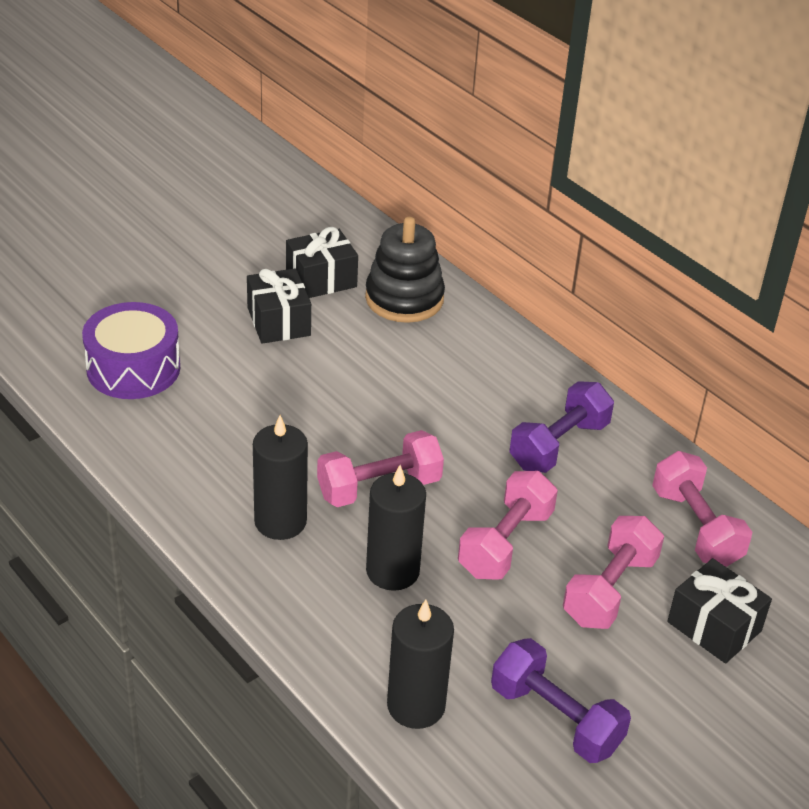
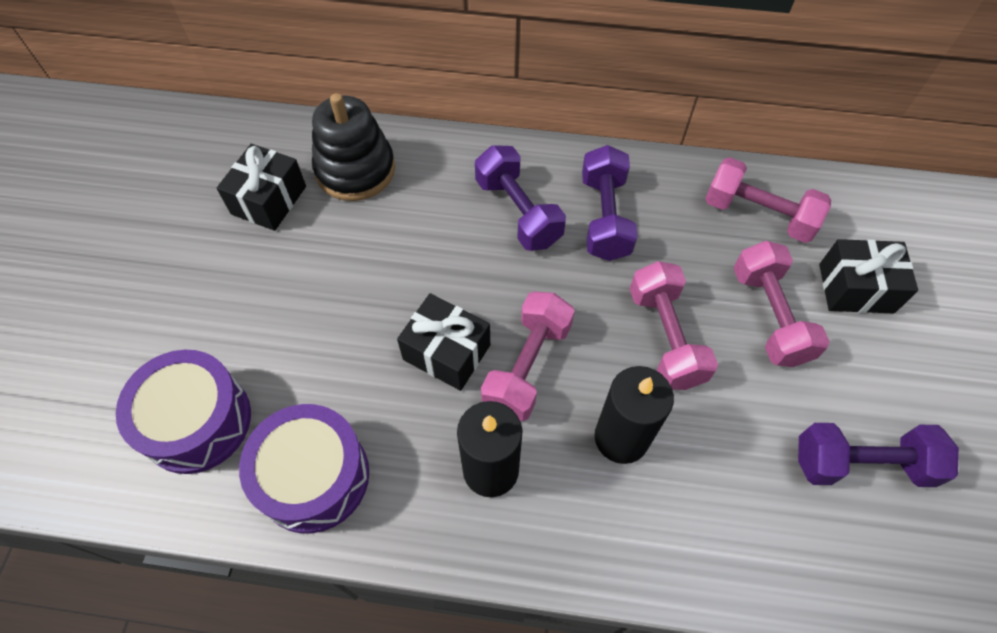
camera: 40 degrees left, 20 degrees up
black gift [247,268,311,344] -> black gift moved to [397,293,490,391]
black candle [387,600,454,729] -> none
none -> purple drum [239,404,369,534]
none -> purple dumbbell [475,145,566,251]

